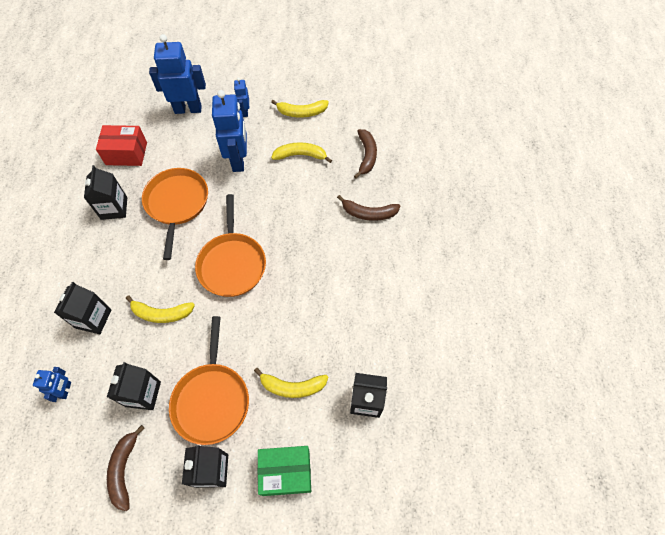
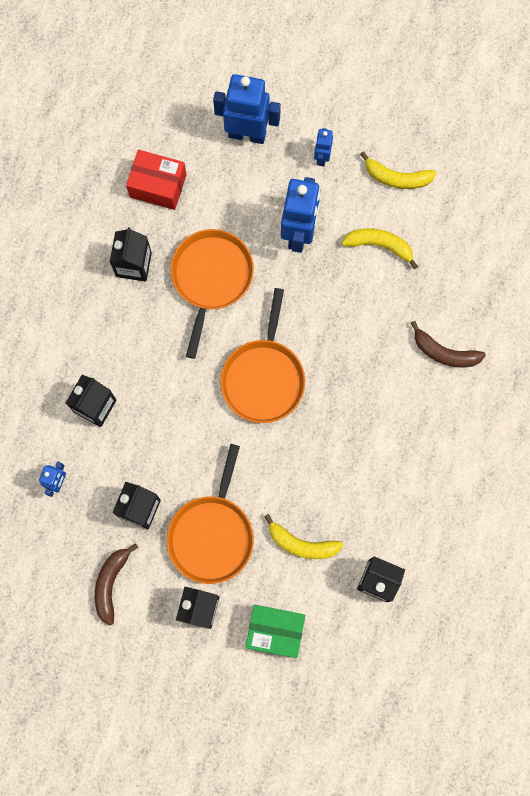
camera: 15 degrees right, 15 degrees up
yellow banana [126,295,195,323] -> none
brown banana [354,129,377,178] -> none

